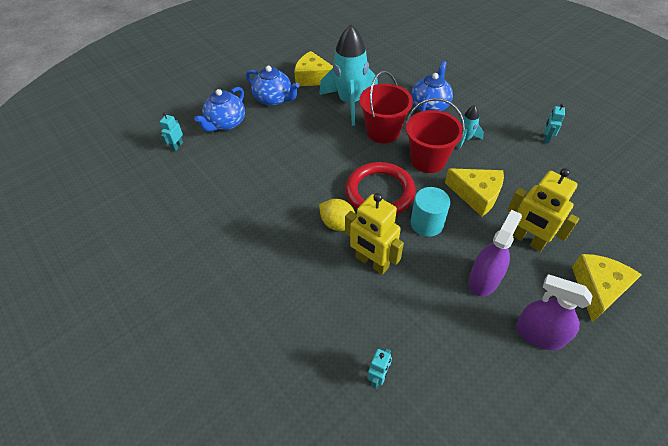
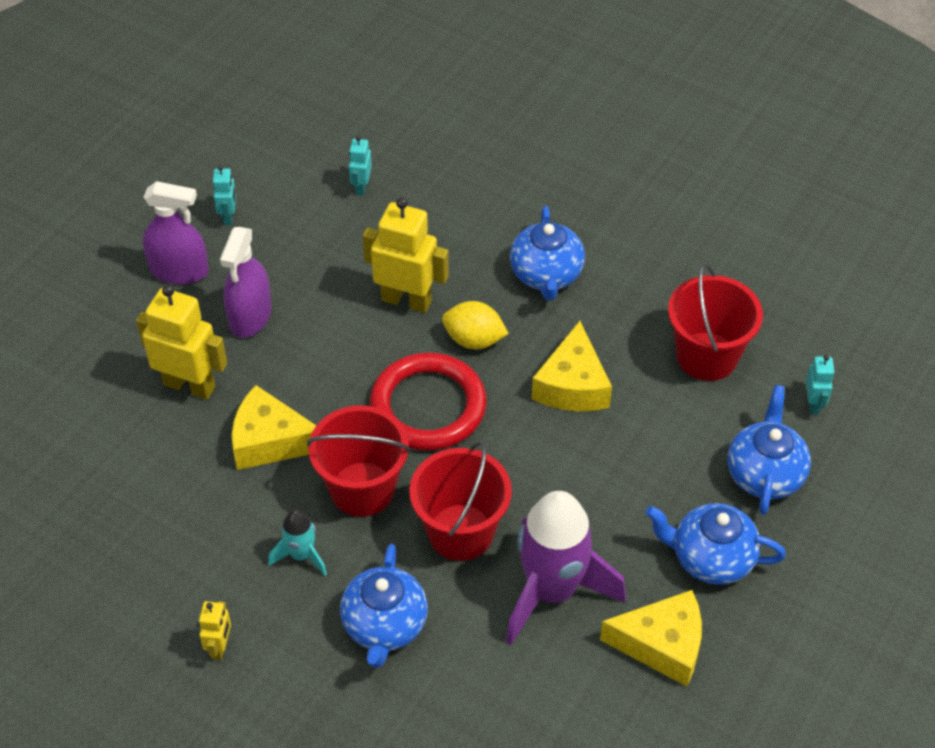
camera: 160 degrees right, 0 degrees up
turquoise rocket [319,25,378,126] -> purple rocket [506,491,626,645]
turquoise cylinder [410,187,450,237] -> none
turquoise robot [544,104,565,144] -> turquoise robot moved to [213,165,236,225]
yellow cheese [572,254,642,323] -> yellow cheese moved to [532,321,612,411]
none -> yellow robot [199,601,231,660]
none -> blue teapot [510,206,585,301]
none -> red bucket [668,263,763,381]

